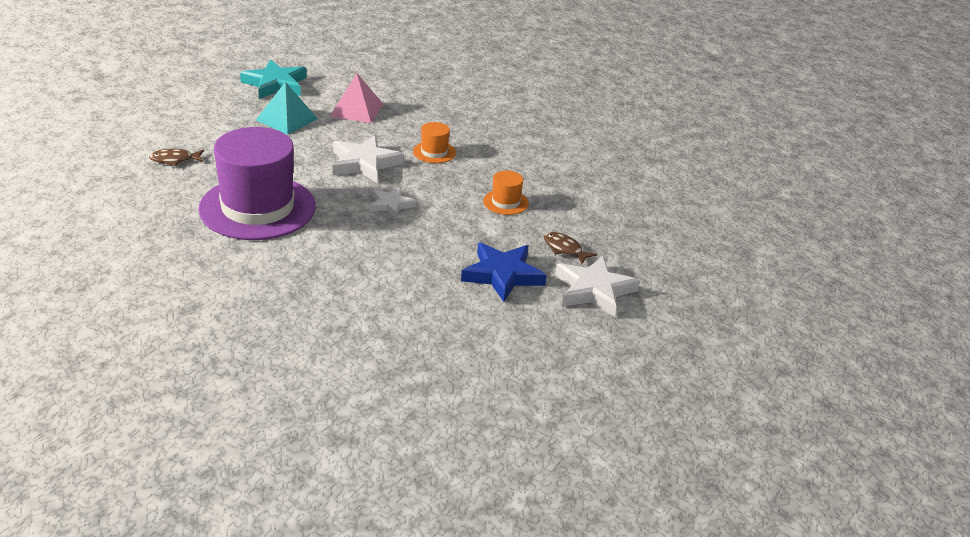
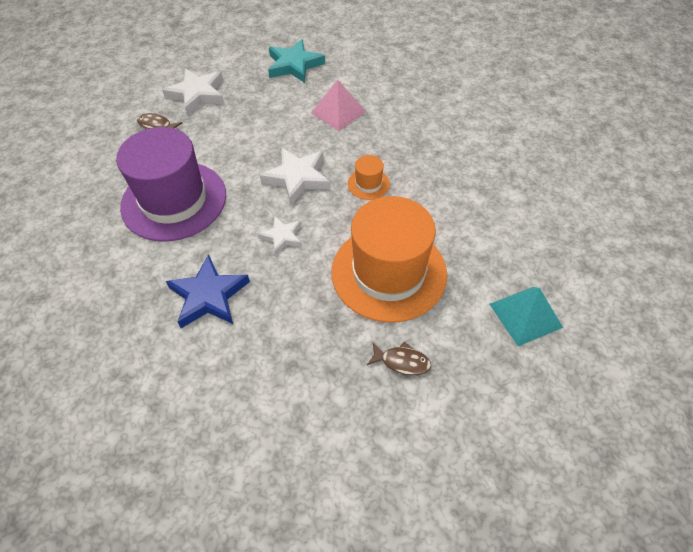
camera: 35 degrees right, 20 degrees up
turquoise pyramid [256,82,318,135] -> turquoise pyramid moved to [490,287,563,346]
blue star [461,243,547,302] -> blue star moved to [166,254,250,328]
orange hat [483,170,529,215] -> orange hat [331,196,447,323], size x2.43
brown fish [544,232,597,264] -> brown fish turned 120 degrees clockwise [367,342,431,375]
white star [555,255,640,317] -> white star moved to [162,68,224,116]

